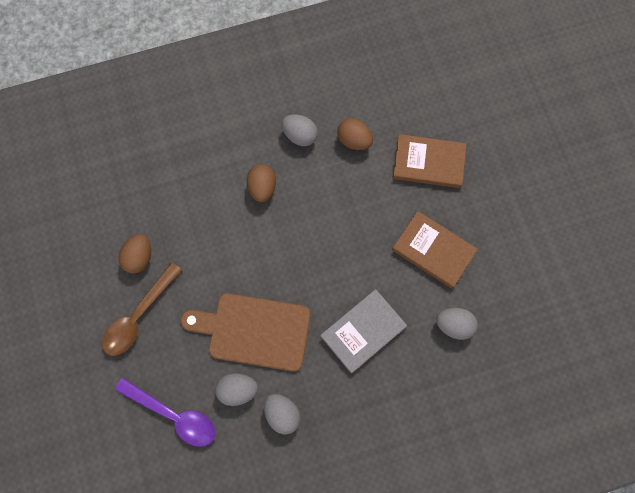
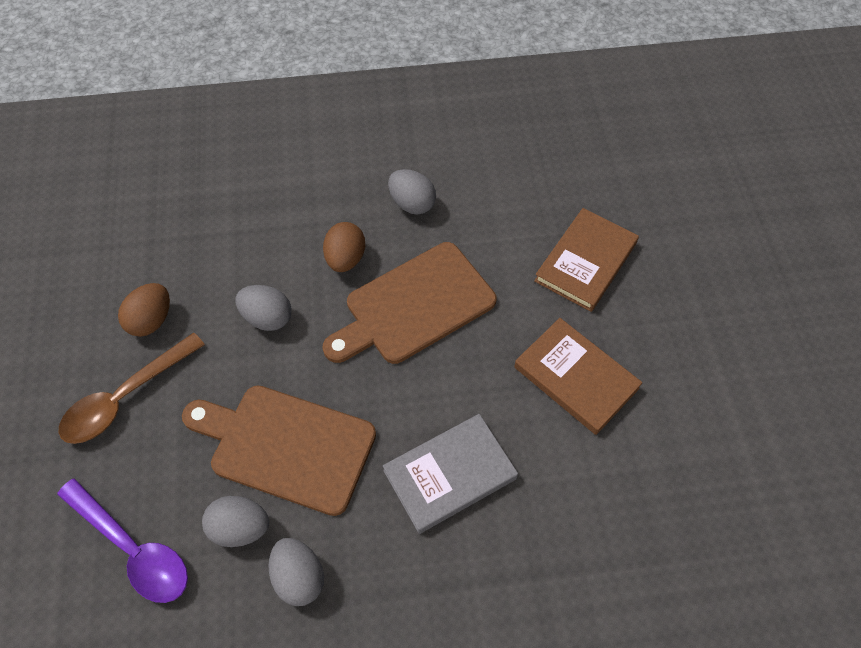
camera: 10 degrees right, 15 degrees down
brown egg [337,119,373,150] -> none
brown book [393,134,466,188] -> brown book turned 75 degrees counterclockwise [534,208,639,312]
grey egg [436,308,478,340] -> grey egg moved to [236,285,291,331]
none -> brown cutting board [322,242,497,364]

